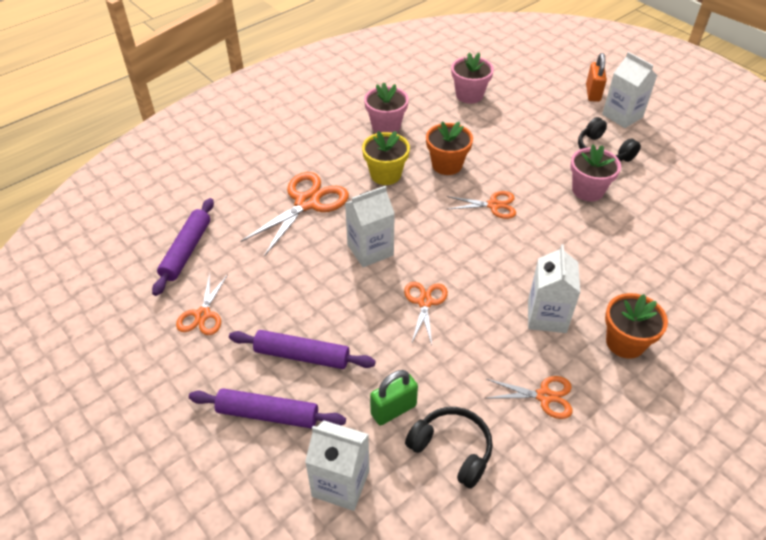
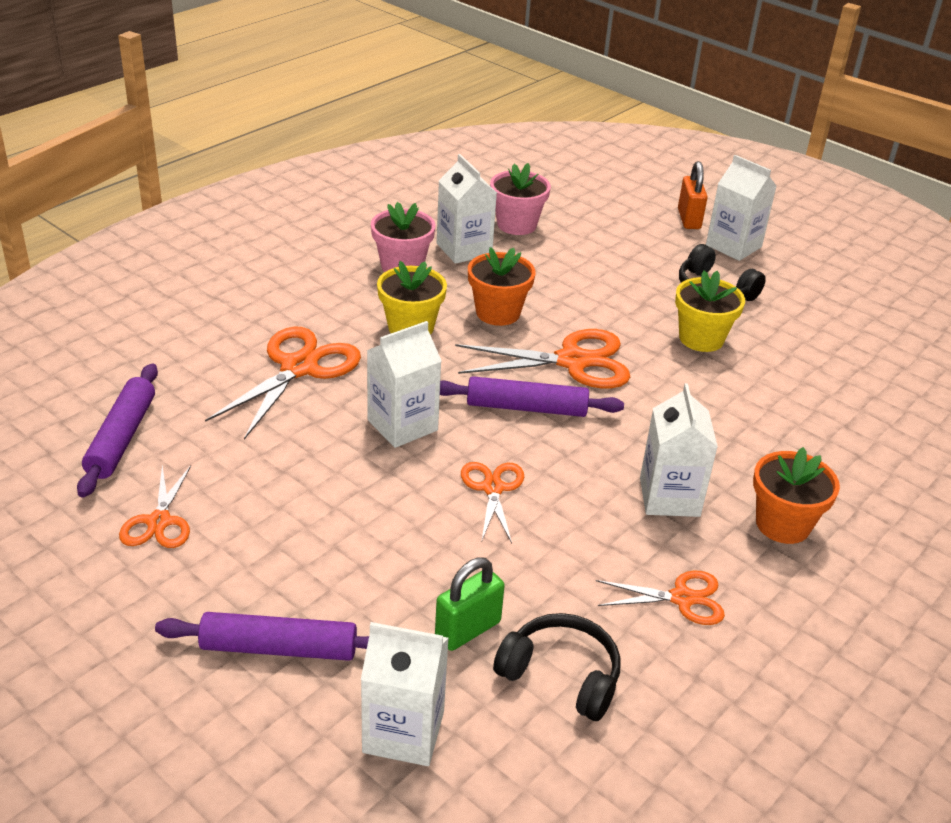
camera: 10 degrees left, 10 degrees down
purple rolling pin [229,330,376,369] -> purple rolling pin moved to [440,376,624,417]
orange scissors [447,191,516,219] -> orange scissors [455,329,630,388], size x1.71
pink flower pot [570,145,621,202] -> yellow flower pot [675,270,745,352]
none -> white carton [437,154,497,264]

